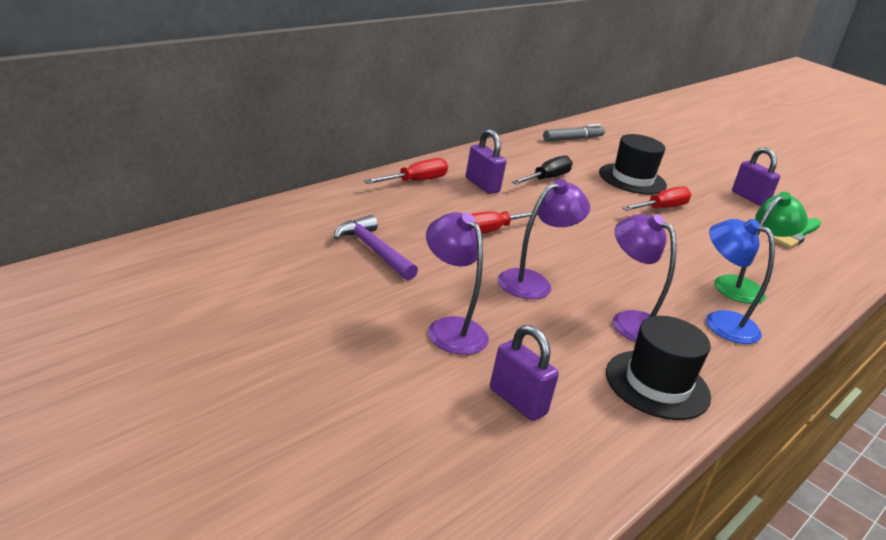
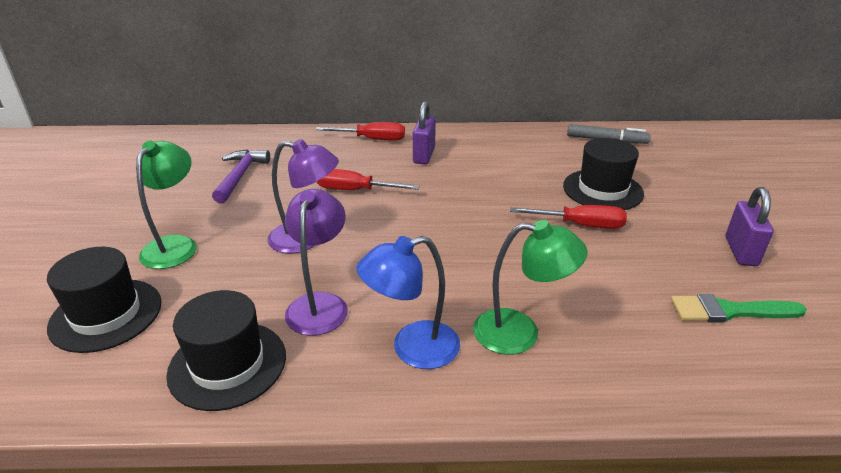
camera: 50 degrees right, 5 degrees up
purple lamp [426,212,489,355] -> green lamp [136,141,197,269]
purple padlock [490,325,559,421] -> black hat [47,247,162,353]
black screwdriver [511,156,573,185] -> none
blue lamp [706,219,775,344] -> blue lamp turned 105 degrees counterclockwise [356,236,460,369]

